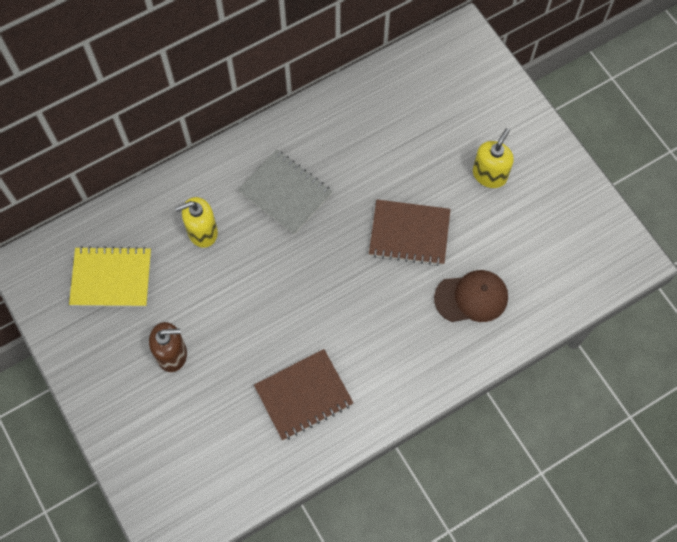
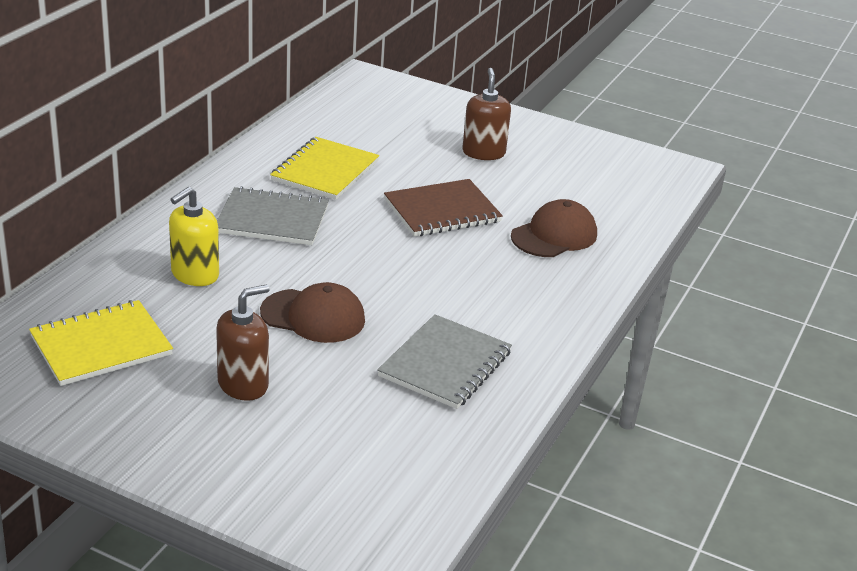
camera: 35 degrees left, 35 degrees down
brown notebook [254,349,353,440] -> grey notebook [377,314,512,409]
yellow soap dispenser [473,128,514,188] -> brown soap dispenser [462,68,511,160]
none -> brown cap [260,282,365,343]
none -> yellow notebook [270,137,379,200]

